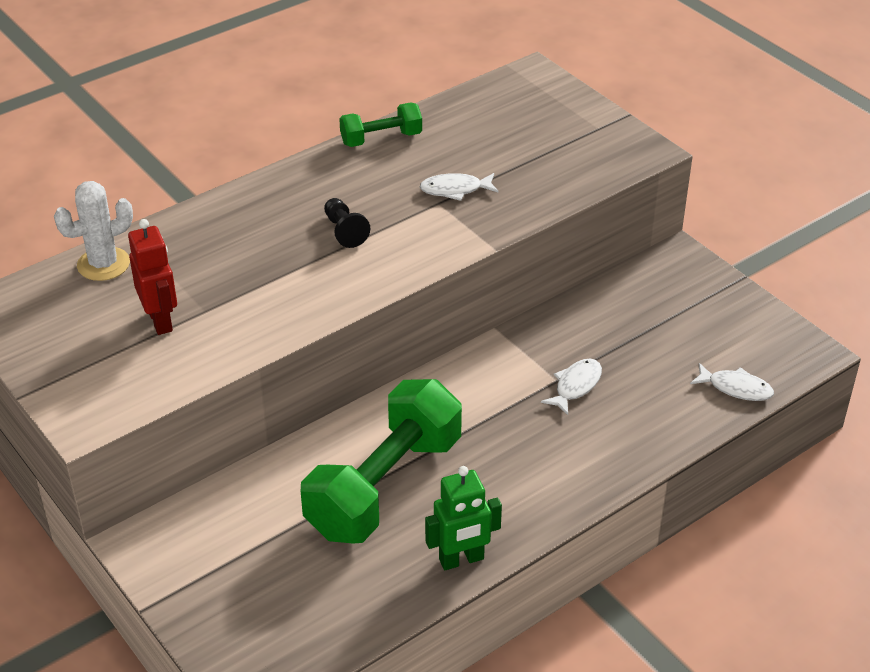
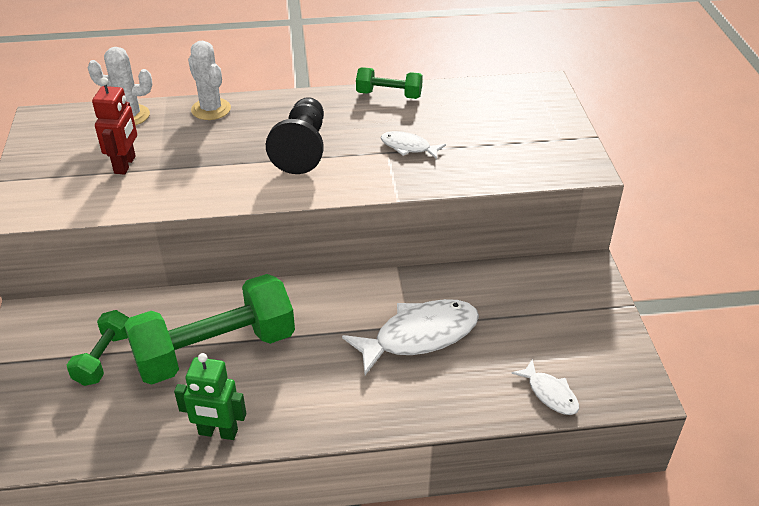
camera: 30 degrees right, 0 degrees up
black pawn [324,198,370,248] -> black pawn [266,97,324,174], size x1.87
white fish [541,359,602,415] -> white fish [342,299,479,375], size x1.93
none -> green dumbbell [67,310,129,386]
none -> white cactus [188,41,231,120]

